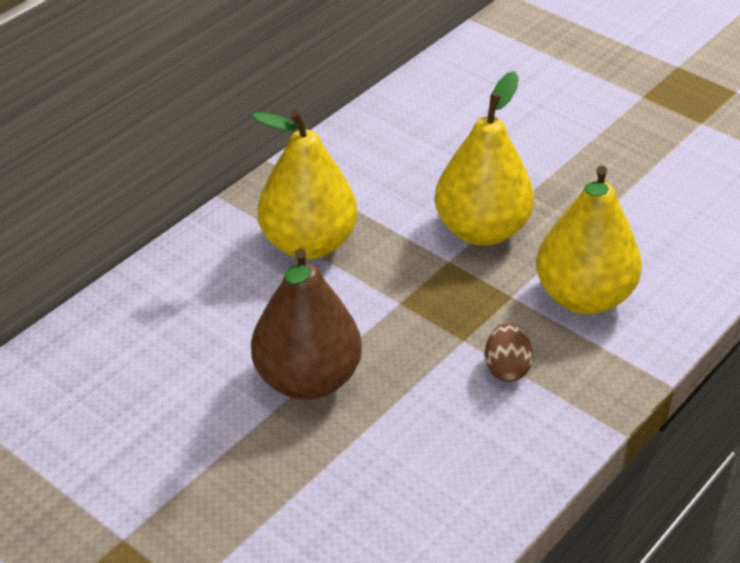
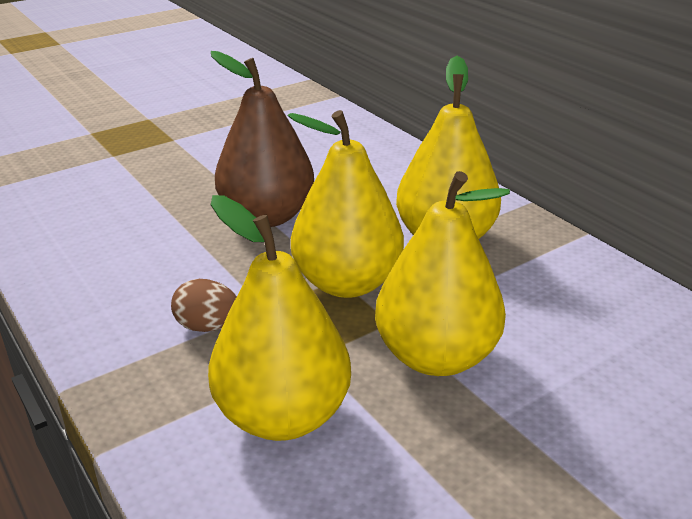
camera: 105 degrees right, 10 degrees down
none -> yellow pear [288,110,404,298]

